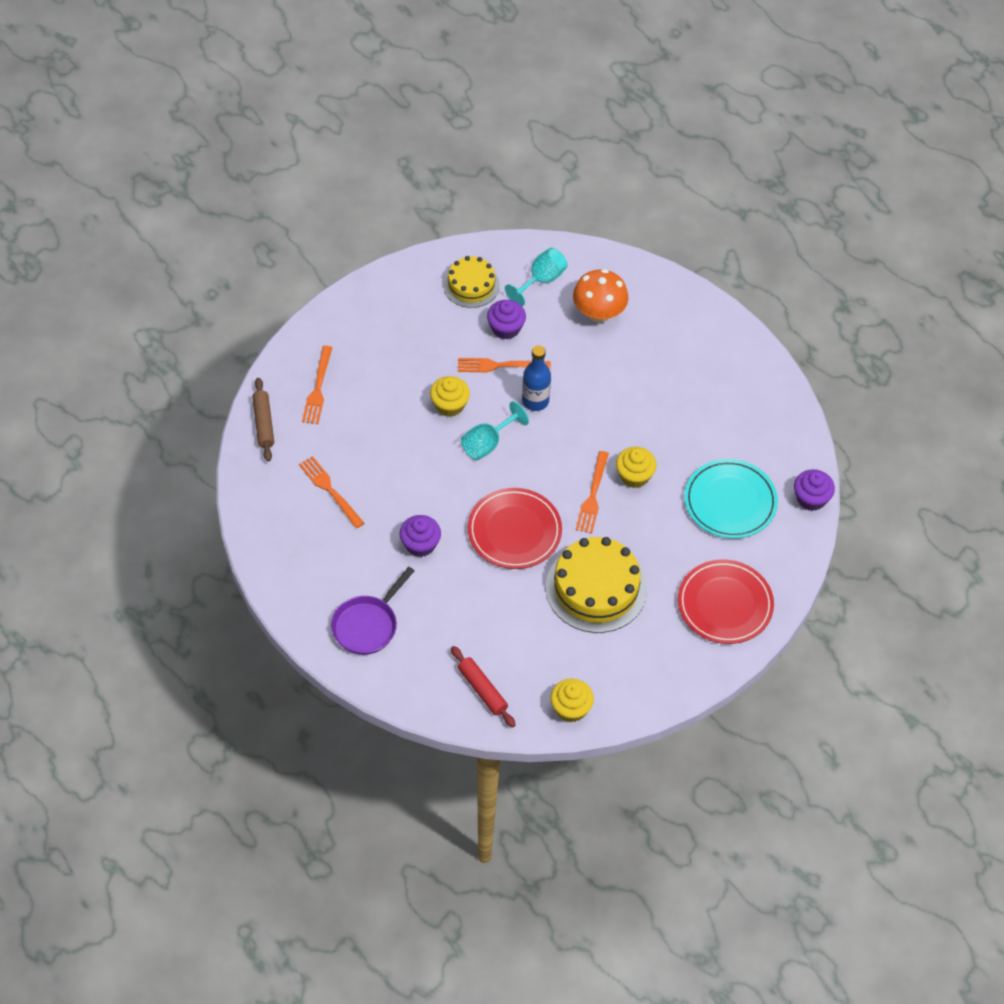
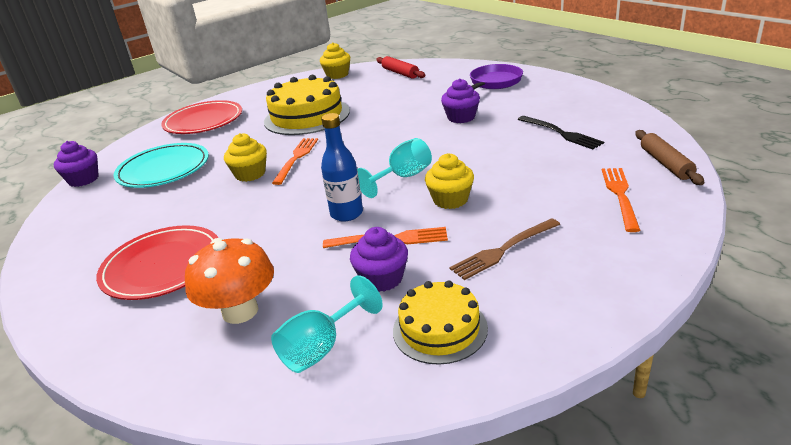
camera: 175 degrees left, 25 degrees down
orange fork [299,456,364,528] -> black fork [518,116,604,149]
red plate [468,488,562,569] -> red plate moved to [96,225,218,300]
none -> brown fork [450,218,560,280]

